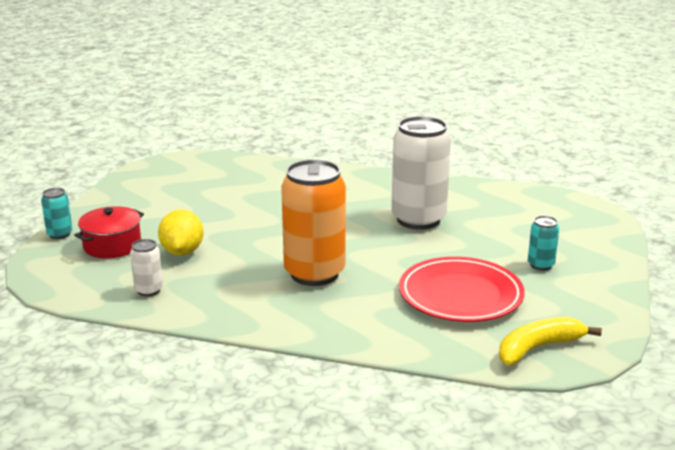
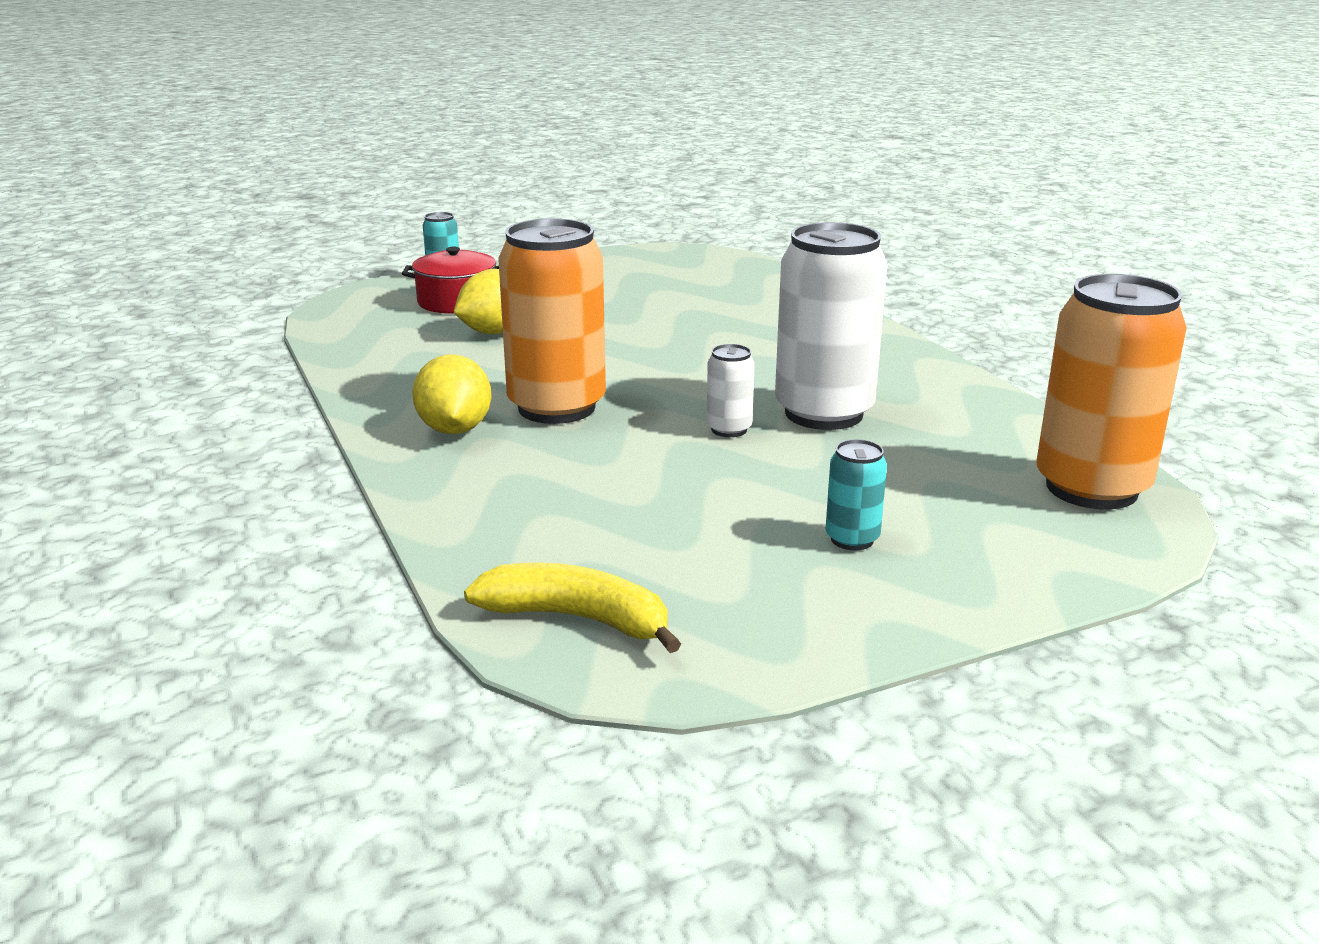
camera: 50 degrees right, 0 degrees up
white can [130,239,163,296] -> white can moved to [706,344,755,437]
red plate [399,257,525,322] -> none
none -> yellow lemon [412,354,491,434]
none -> orange can [1036,274,1187,510]

